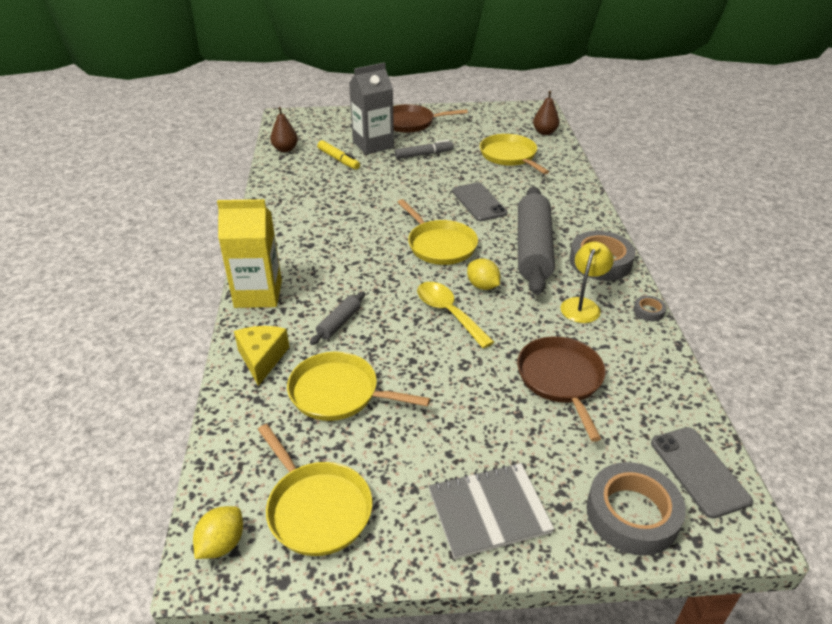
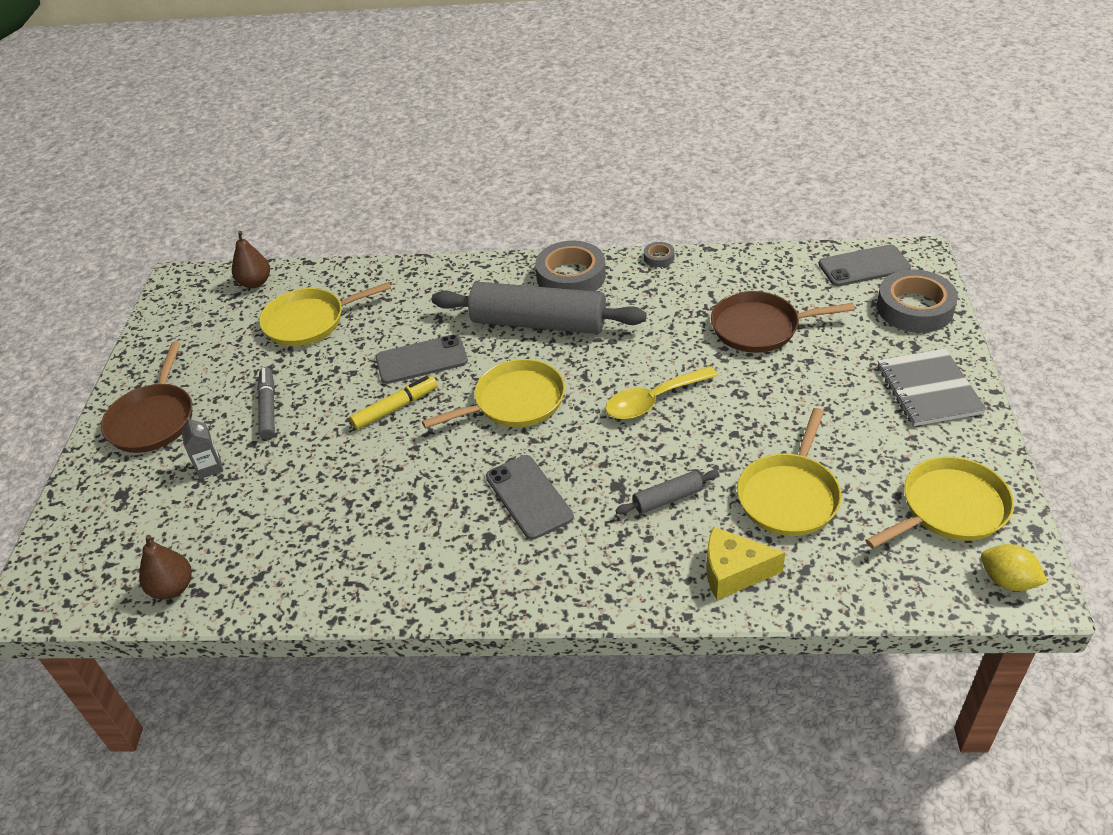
camera: 80 degrees left, 5 degrees up
yellow carton [217,199,282,308] -> none
grey rolling pin [310,291,365,345] -> grey rolling pin turned 60 degrees counterclockwise [615,470,719,515]
yellow marker [317,140,360,170] -> yellow marker moved to [349,376,438,430]
grey carton [349,62,394,155] -> grey carton [181,416,223,479], size x0.46
yellow lemon [467,259,500,290] -> none
yellow lamp [560,241,614,323] -> none
none -> grey phone [486,455,574,540]

